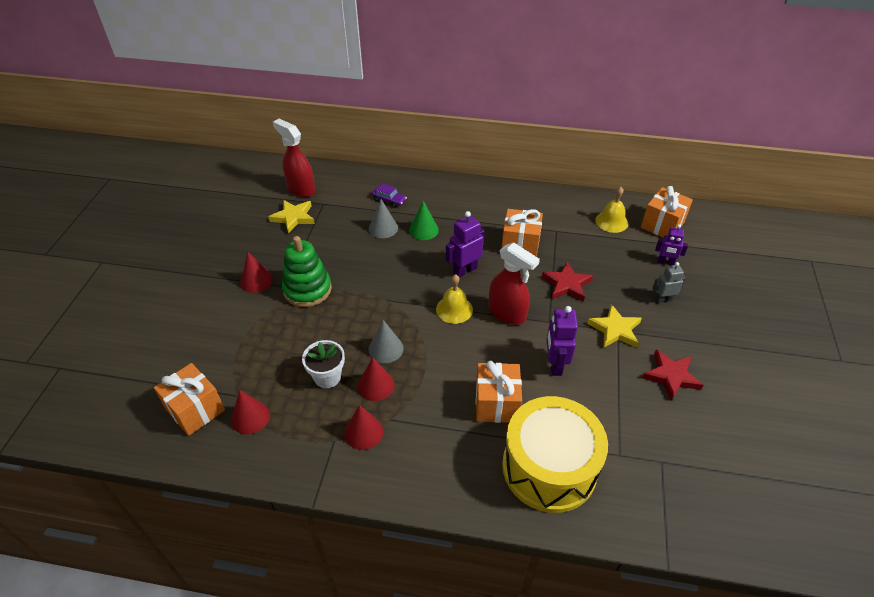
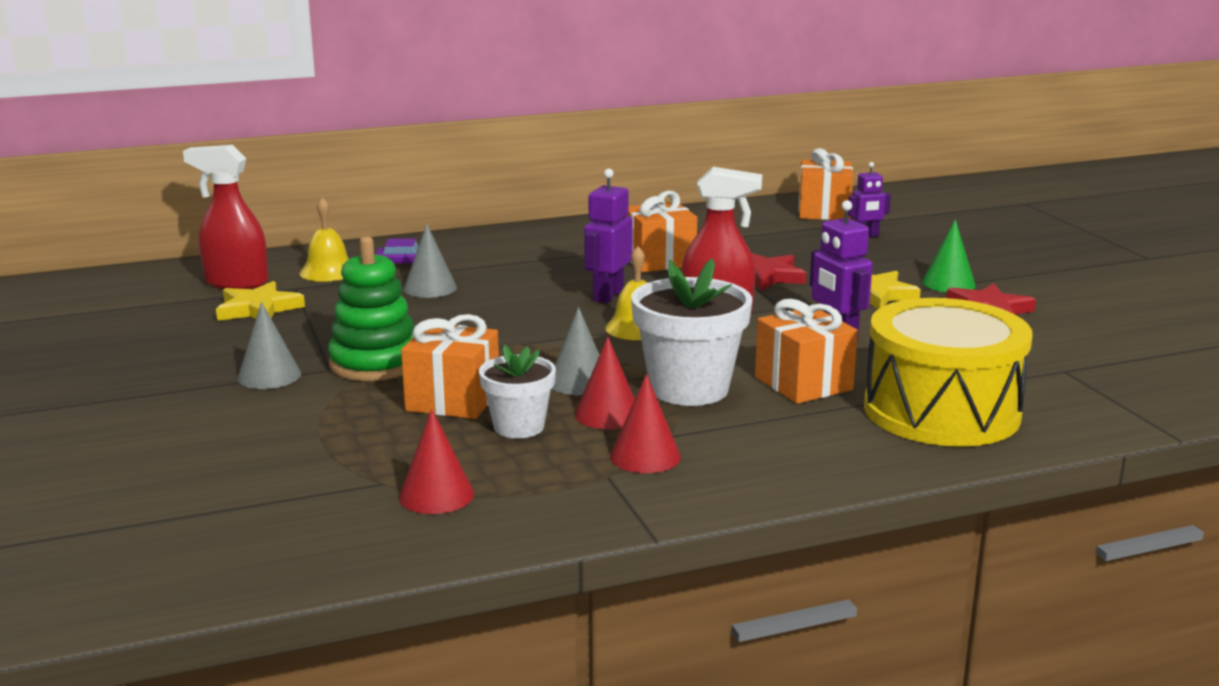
camera: 30 degrees left, 25 degrees down
orange gift [154,363,225,436] -> orange gift moved to [401,314,499,419]
red cone [240,252,273,293] -> grey cone [237,302,301,389]
green cone [409,201,439,240] -> green cone moved to [922,219,976,292]
yellow bell [595,187,628,233] -> yellow bell moved to [300,197,349,282]
grey robot [652,262,686,303] -> none
none -> white flower pot [631,258,752,406]

